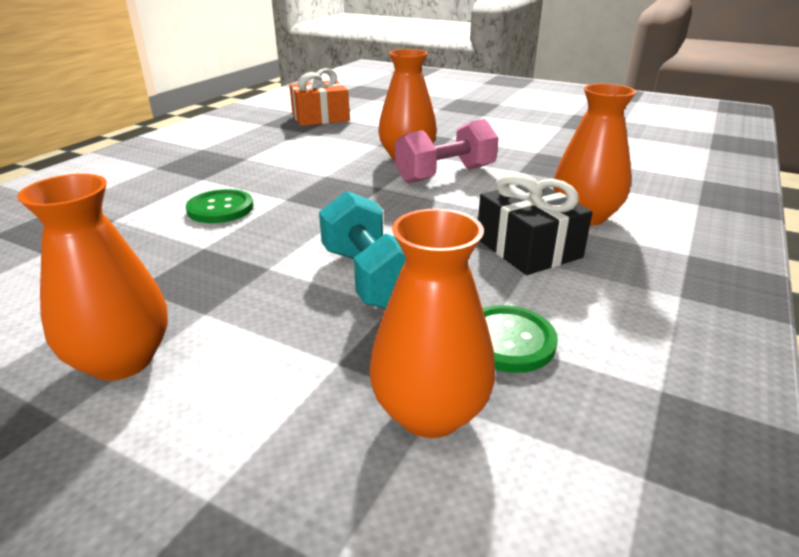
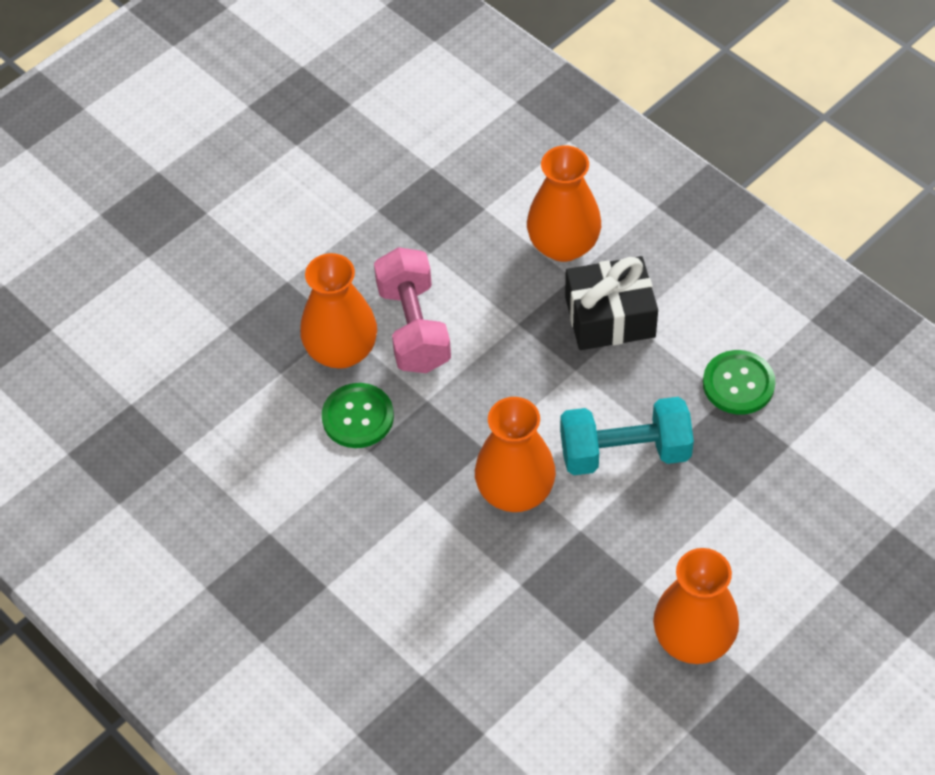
camera: 70 degrees left, 25 degrees up
green button [186,189,253,223] -> green button moved to [322,383,394,448]
orange gift [289,68,350,126] -> none
orange vase [369,208,495,438] -> orange vase moved to [475,397,556,512]

